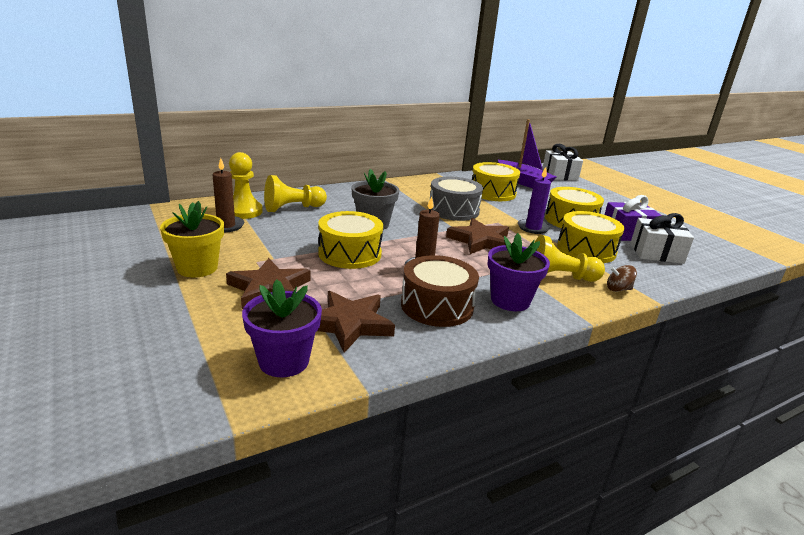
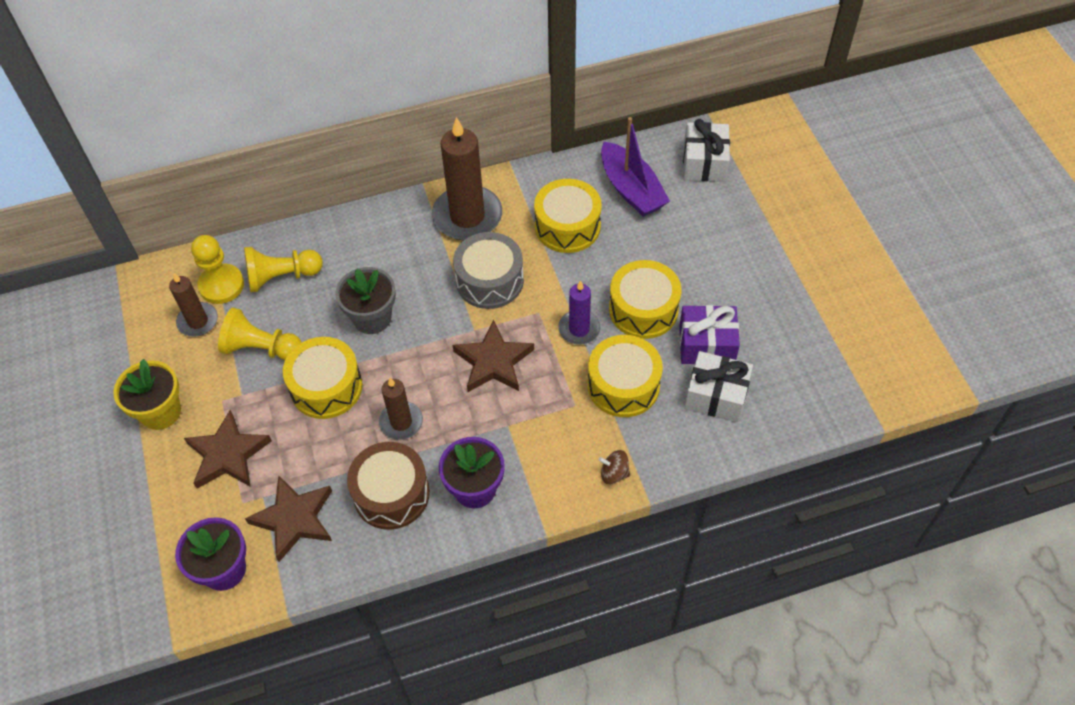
camera: 15 degrees right, 30 degrees up
yellow pawn [535,235,605,282] -> yellow pawn moved to [218,307,302,360]
none -> brown candle [432,117,502,241]

